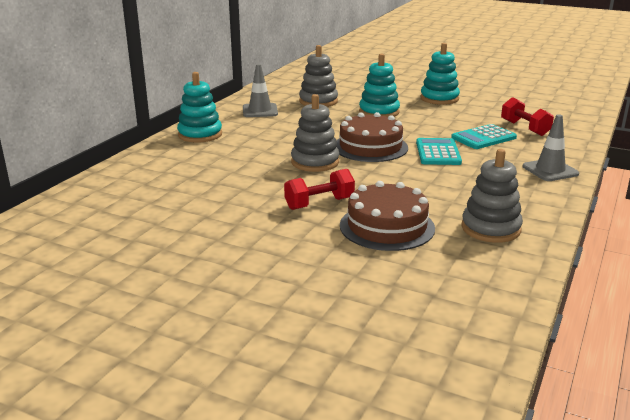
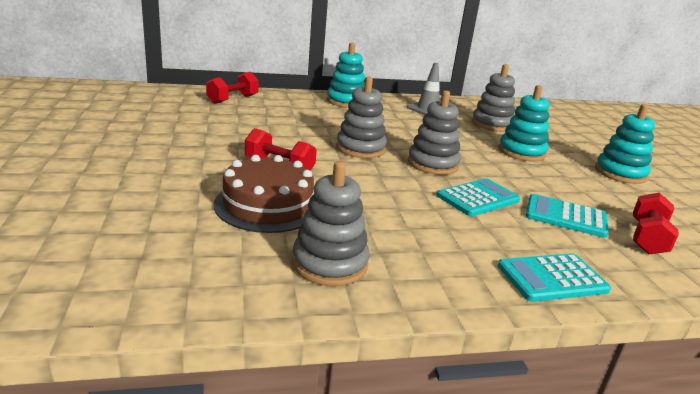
camera: 50 degrees right, 0 degrees up
brown cake [336,112,408,162] -> grey stacking toy [408,90,461,175]
grey traffic cone [522,114,579,181] -> turquoise calculator [498,253,611,302]
none -> red dumbbell [206,72,259,104]

